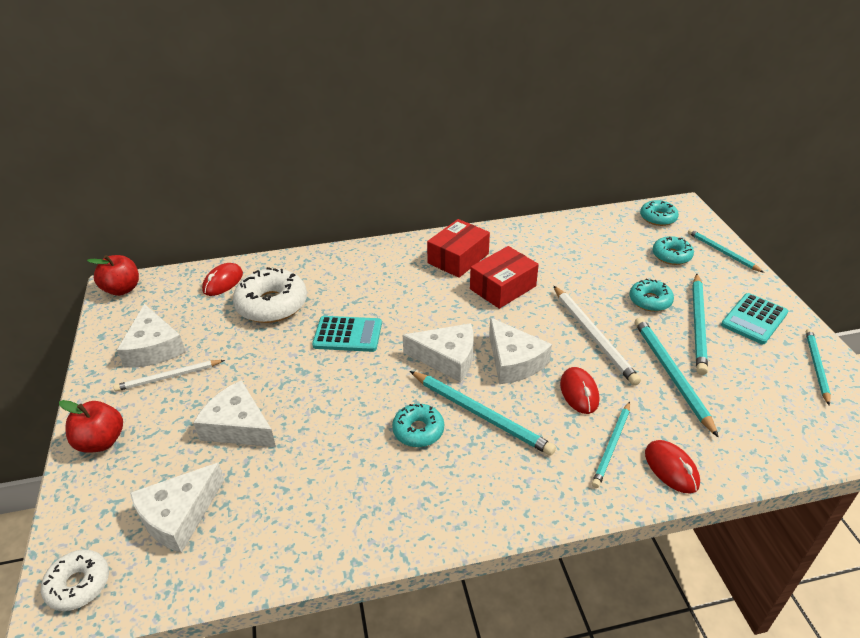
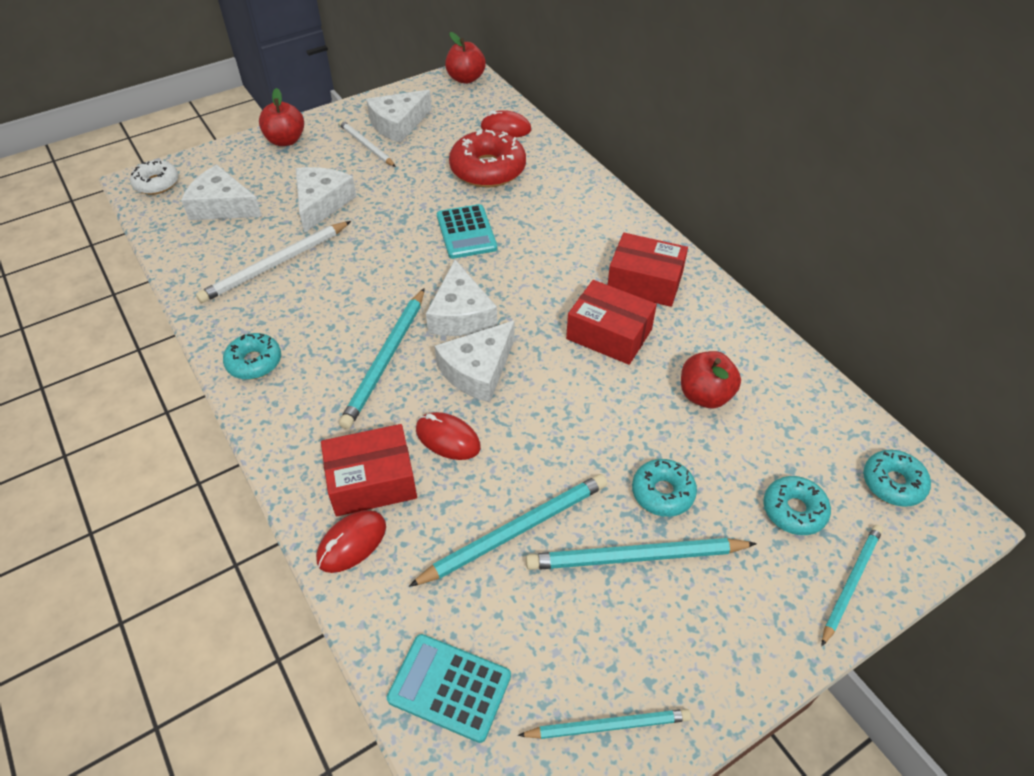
camera: 70 degrees right, 10 degrees up
white donut [233,267,307,323] -> red donut [449,129,526,187]
turquoise donut [392,404,444,447] -> turquoise donut moved to [223,333,281,380]
white pencil [554,286,641,386] -> white pencil moved to [196,221,351,303]
red mouse [560,367,599,414] -> red mouse turned 60 degrees clockwise [416,412,481,460]
turquoise pencil [592,402,630,488] -> red box [321,424,417,516]
turquoise calculator [721,293,788,344] -> turquoise calculator moved to [387,634,511,743]
none -> red apple [681,351,741,408]

